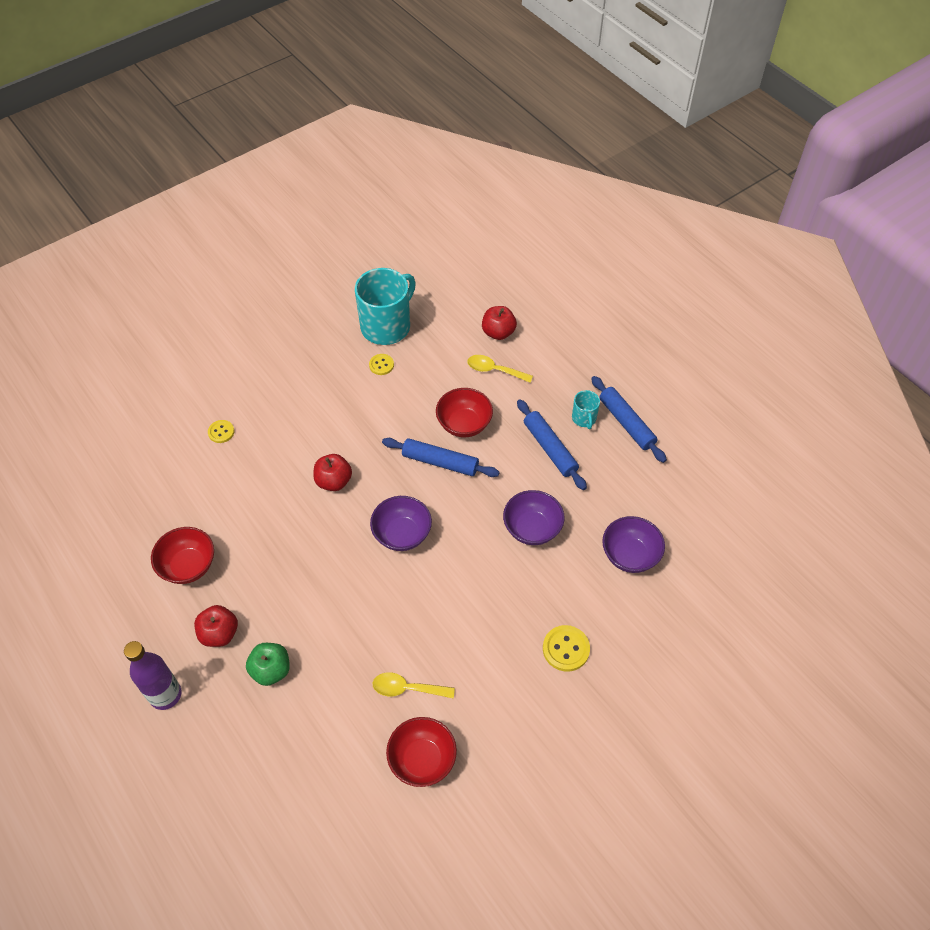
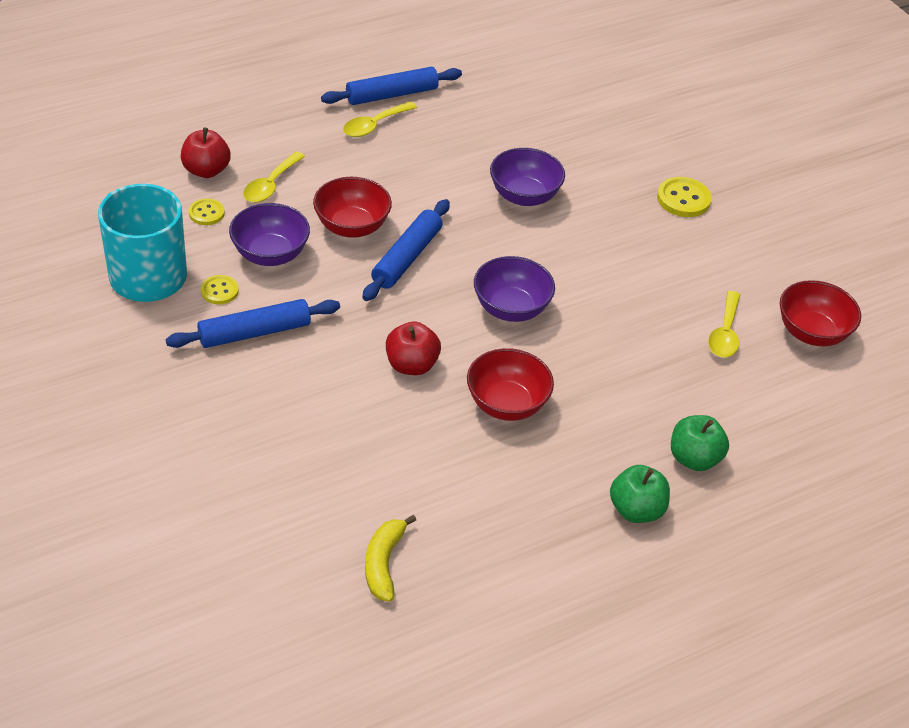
camera: 85 degrees left, 10 degrees down
purple bottle [124,641,182,710] -> none
red bowl [151,527,214,584] -> red bowl moved to [467,348,554,421]
red apple [194,605,238,647] -> green apple [610,465,670,523]
yellow button [208,420,234,443] -> yellow button moved to [189,198,225,225]
blue rolling pin [517,400,587,490] -> blue rolling pin moved to [166,299,340,348]
turquoise mug [572,390,600,429] -> yellow spoon [343,101,417,137]
purple bowl [602,516,665,573] -> purple bowl moved to [229,203,310,266]
none -> yellow banana [365,515,416,602]

